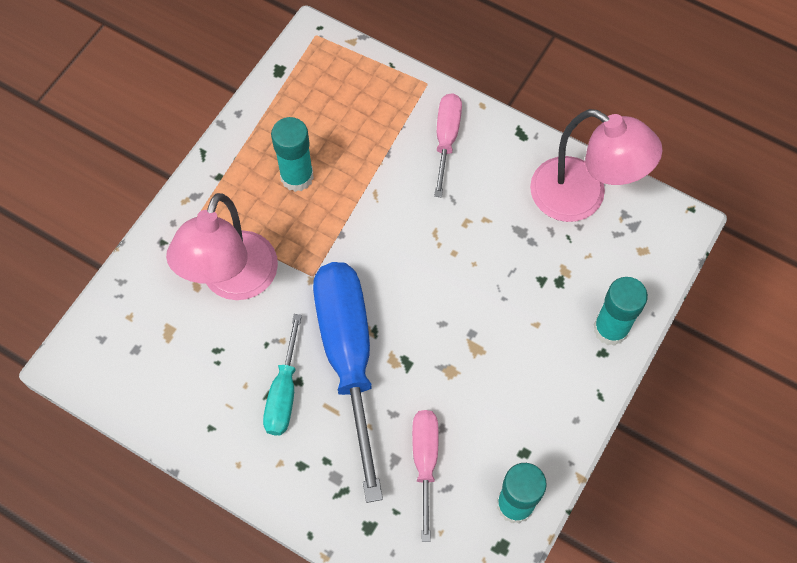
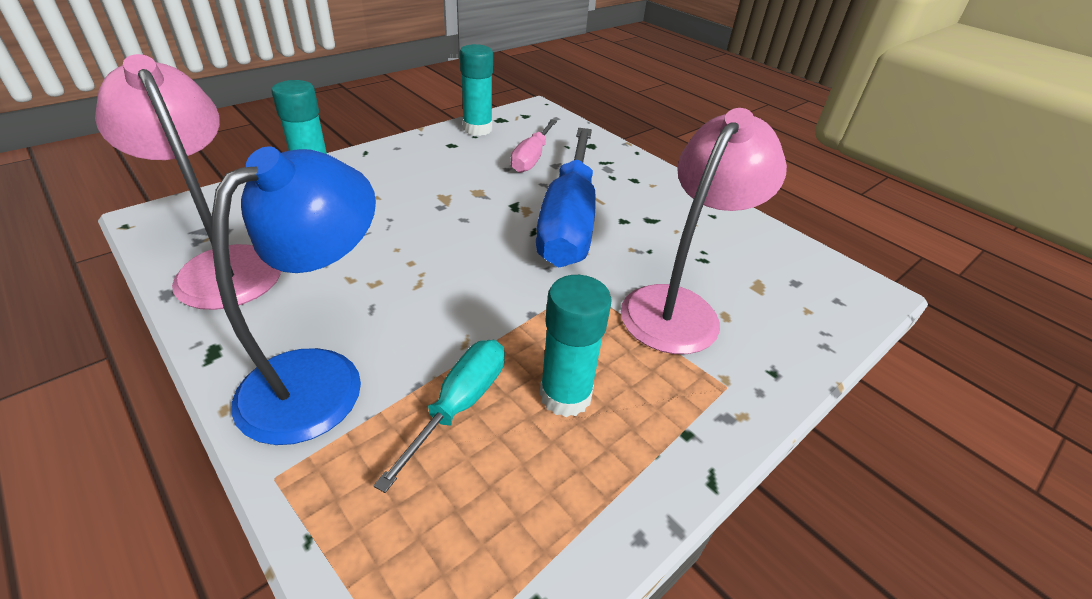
camera: 165 degrees left, 25 degrees down
turquoise screwdriver [263,314,302,435] -> turquoise screwdriver moved to [373,340,505,493]
pink screwdriver [434,93,462,198] -> blue lamp [212,146,376,445]

